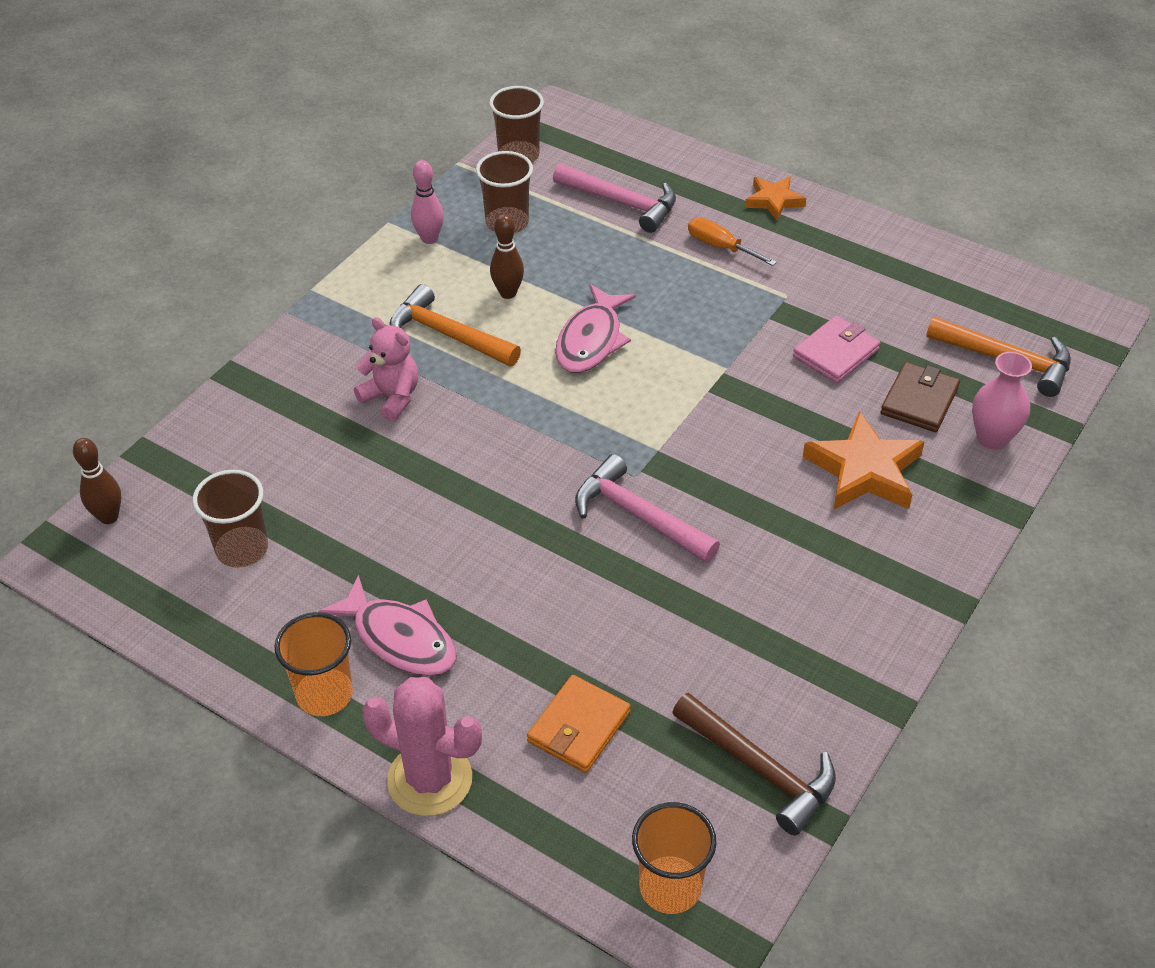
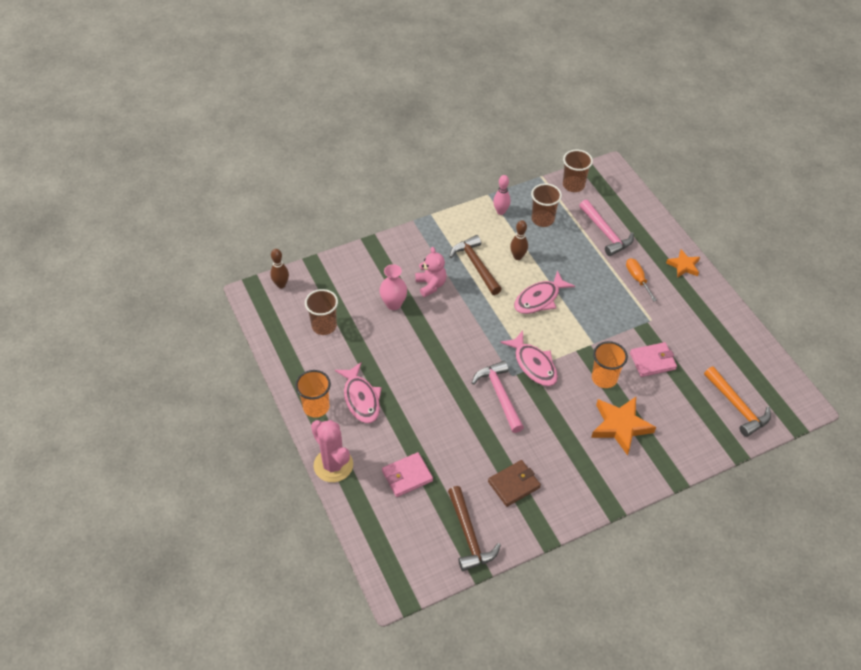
camera: 30 degrees right, 5 degrees up
orange hammer [389,284,521,367] -> brown hammer [449,235,502,295]
orange wallet [527,675,631,773] -> pink wallet [382,452,433,497]
orange cup [632,802,716,914] -> orange cup moved to [592,341,628,388]
brown wallet [881,362,960,432] -> brown wallet moved to [488,460,541,507]
pink vase [972,352,1032,450] -> pink vase moved to [379,264,407,310]
none -> pink fish [500,331,558,386]

